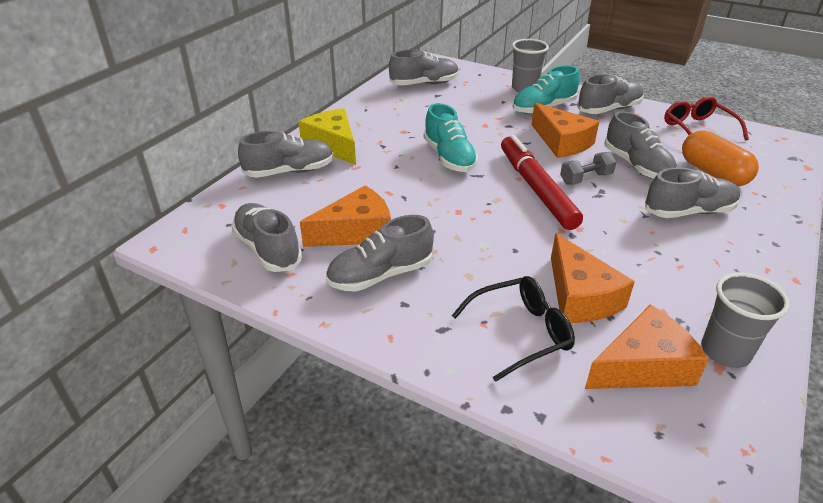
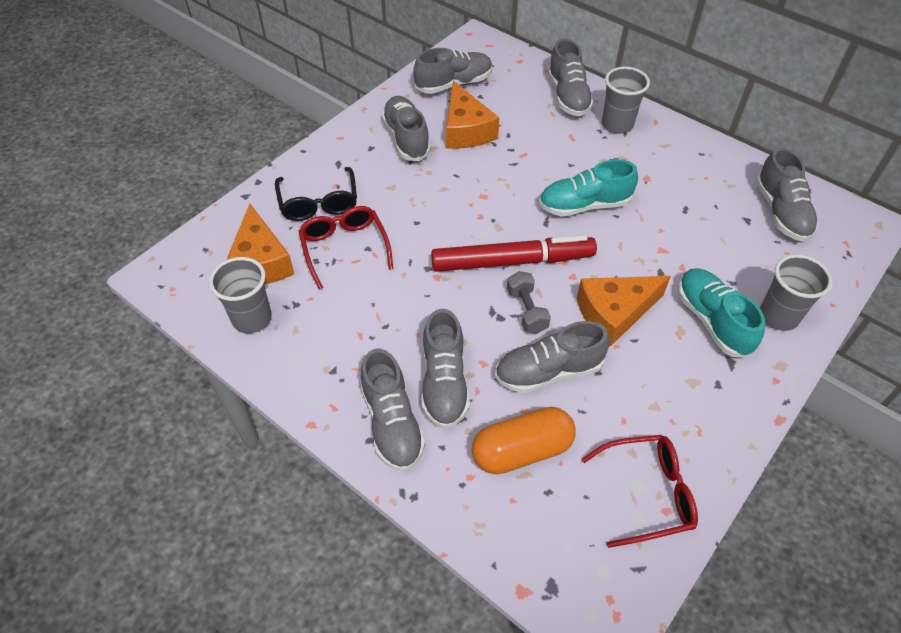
camera: 100 degrees right, 15 degrees up
yellow cheese [298,108,356,165] -> grey cup [602,66,650,134]
orange cheese [551,233,635,323] -> red glasses [299,206,393,290]
grey shoe [577,74,644,114] -> grey shoe moved to [360,348,426,471]

